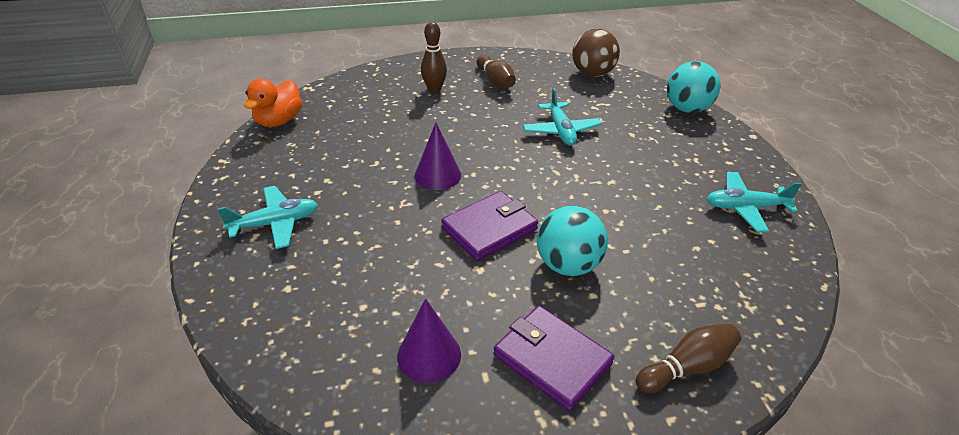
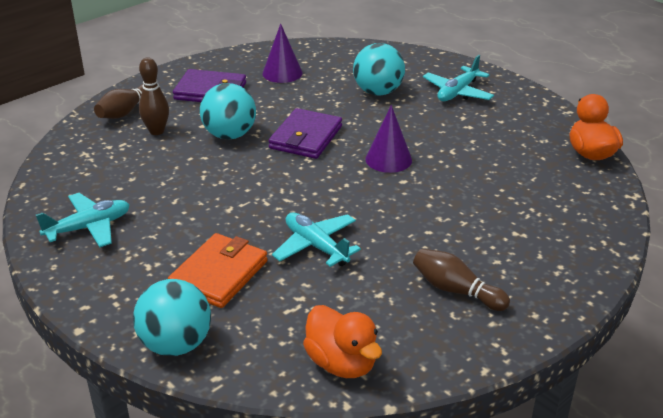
camera: 150 degrees right, 5 degrees down
brown bowling pin [421,22,447,93] -> brown bowling pin moved to [139,57,169,135]
brown ball [572,29,620,77] -> orange duck [303,305,382,378]
none -> orange wallet [168,233,268,308]
none -> turquoise ball [353,43,405,95]

